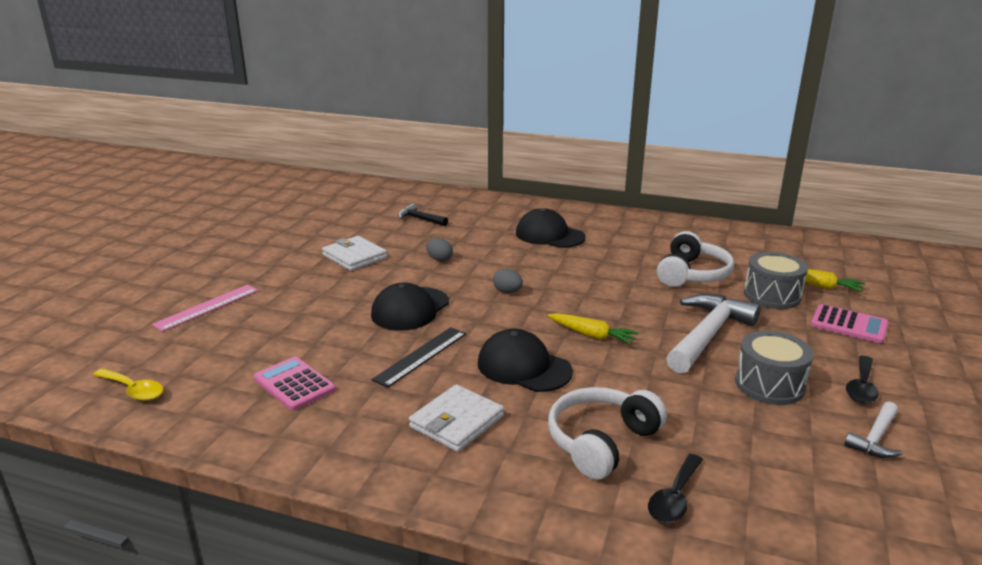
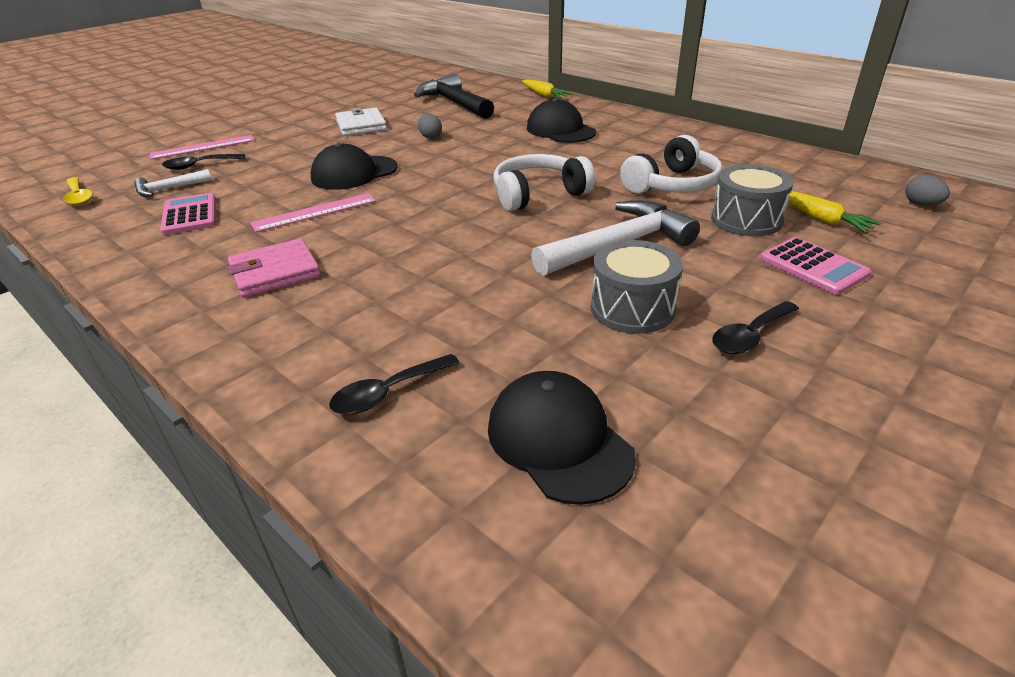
camera: 25 degrees right, 10 degrees up
black ruler [371,327,466,388] -> pink ruler [251,193,376,232]
black hammer [398,204,448,226] -> black hammer [414,74,494,119], size x1.93
white wallet [409,384,504,452] -> pink wallet [228,238,321,298]
black cap [478,329,573,392] -> black cap moved to [488,371,636,505]
grey egg [493,269,523,293] -> grey egg moved to [905,175,950,206]
yellow carrot [548,313,639,345] -> yellow carrot moved to [522,79,573,98]
white headphones [548,387,667,480] -> white headphones moved to [494,154,595,211]
white hammer [844,402,902,458] -> white hammer moved to [134,169,212,197]
none -> black spoon [162,154,245,170]

